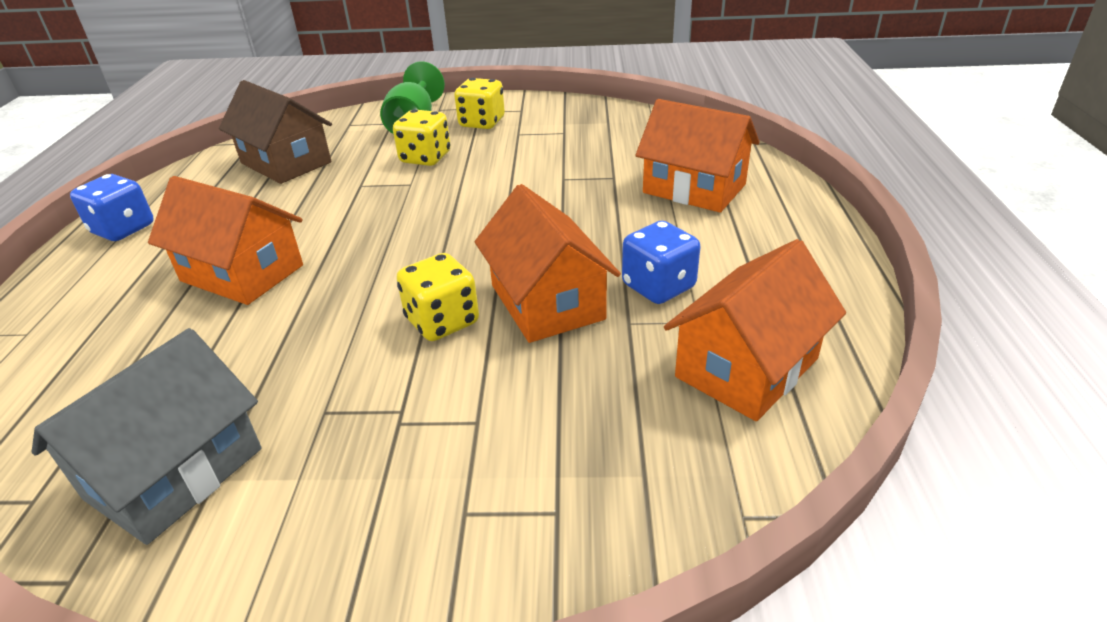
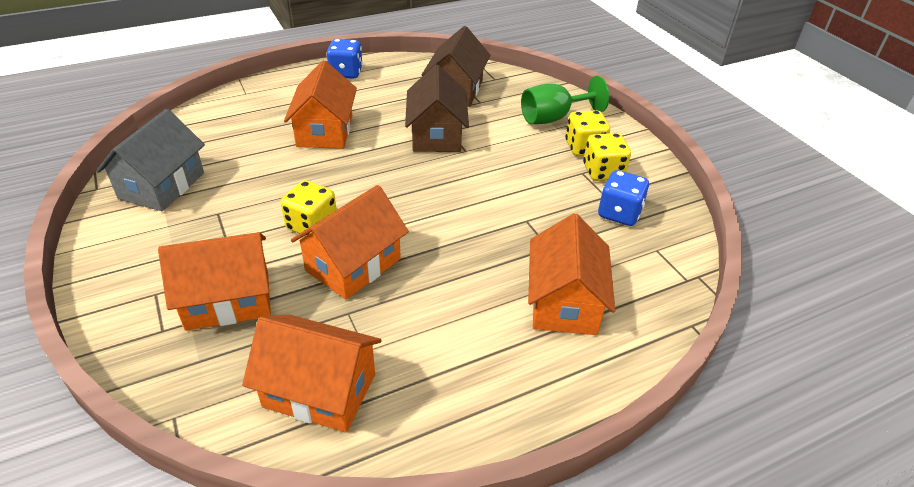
camera: 60 degrees right, 5 degrees up
grey house [32,328,262,545] -> grey house turned 75 degrees counterclockwise [96,109,205,211]
yellow dice [393,109,451,166] -> yellow dice moved to [583,133,631,181]
blue dice [622,221,701,304] -> blue dice moved to [598,170,650,226]
none -> orange house [158,232,271,331]
none -> brown house [405,64,469,152]

